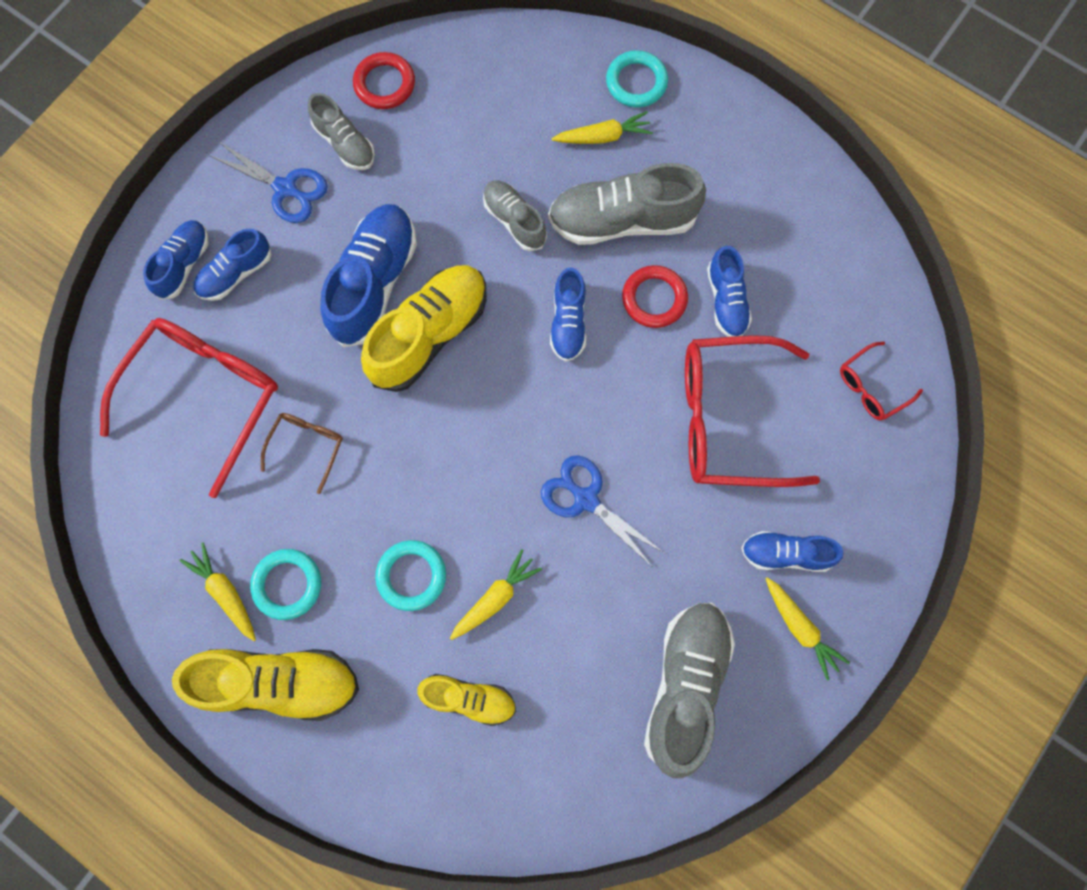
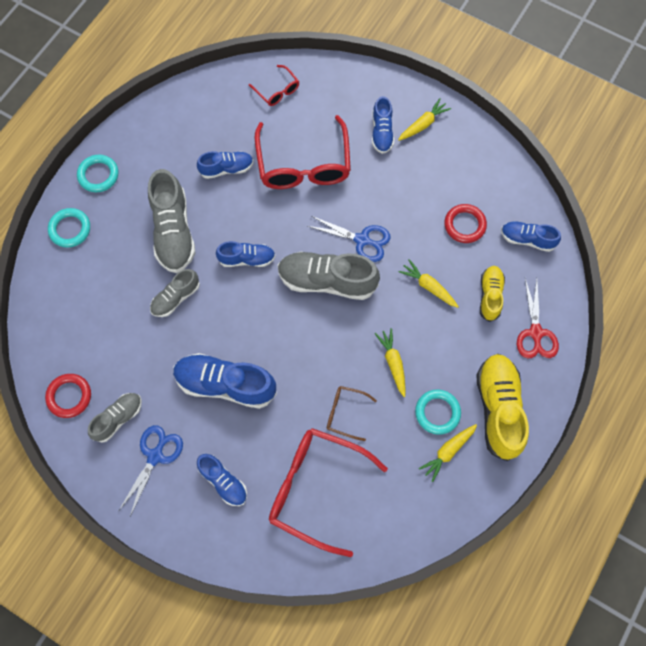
camera: 95 degrees left, 5 degrees down
blue shoe [143,220,209,300] -> blue shoe moved to [501,221,561,252]
yellow shoe [361,265,487,392] -> none
turquoise ring [375,540,446,611] -> turquoise ring moved to [77,154,118,192]
blue scissors [541,456,664,565] -> blue scissors turned 105 degrees counterclockwise [307,216,391,262]
yellow carrot [552,111,653,144] -> yellow carrot moved to [375,328,406,397]
red ring [622,265,688,328] -> red ring moved to [444,204,487,243]
grey shoe [644,603,735,778] -> grey shoe moved to [278,252,380,300]
none -> red scissors [517,279,559,358]

